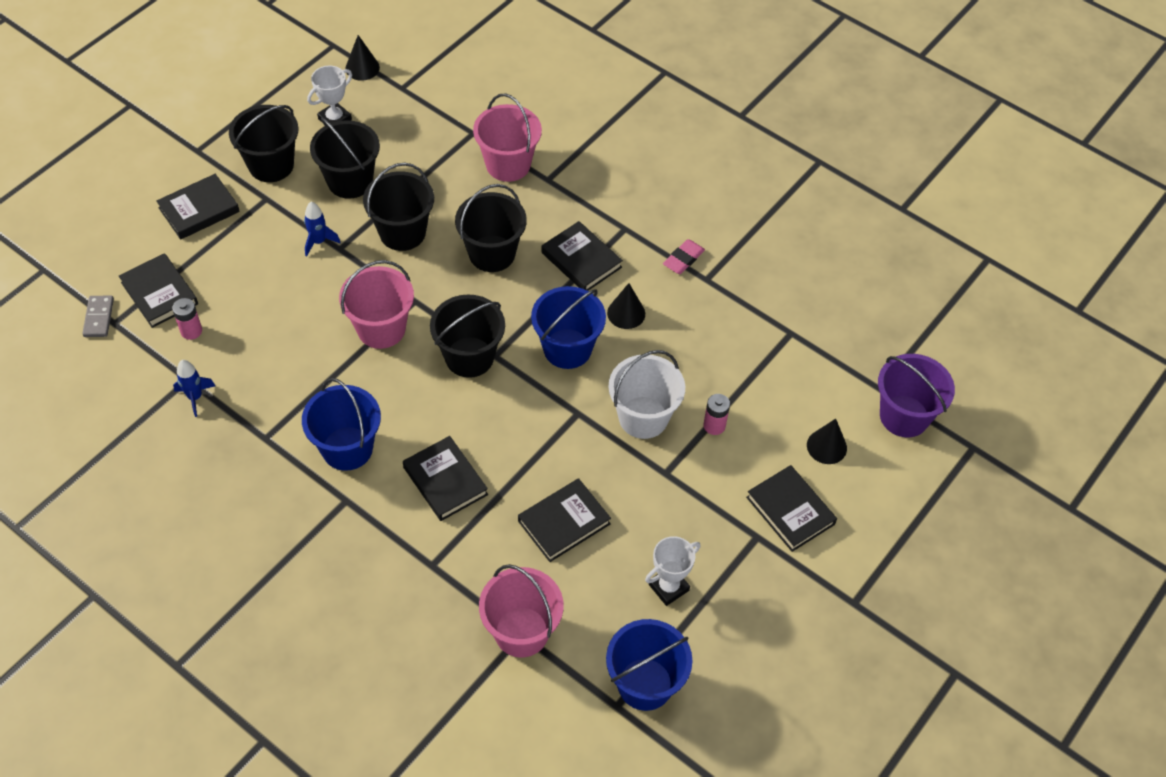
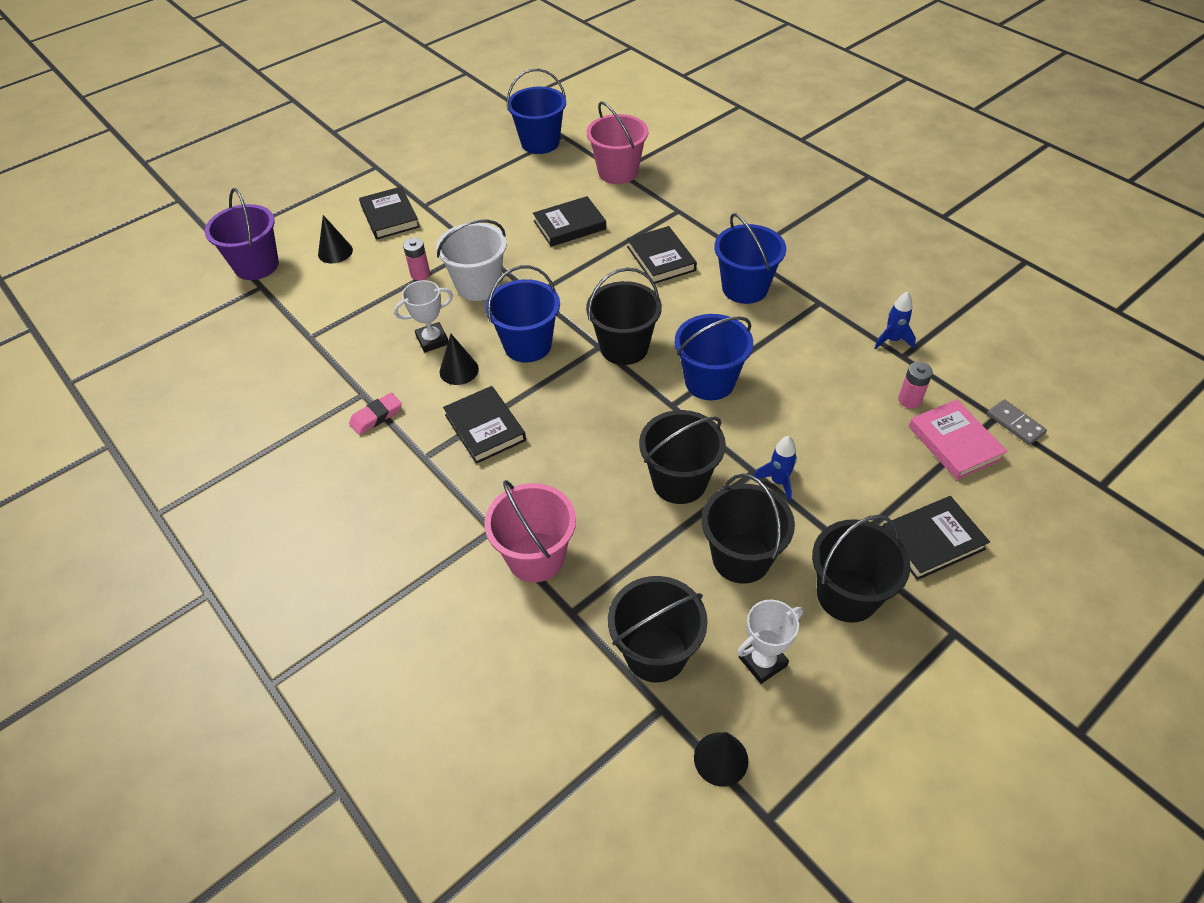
camera: 165 degrees left, 5 degrees down
grey domino [82,296,114,337] -> grey domino turned 45 degrees counterclockwise [987,399,1047,445]
black book [119,253,198,328] -> pink book [909,399,1008,480]
pink bucket [339,260,414,349] -> blue bucket [675,314,753,400]
black bucket [455,184,527,272] -> black bucket moved to [608,576,708,683]
white trophy [645,536,701,606] -> white trophy moved to [394,280,453,353]

